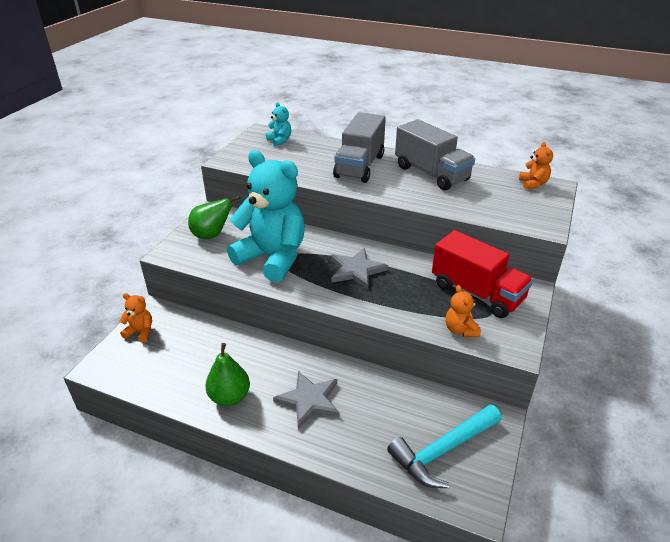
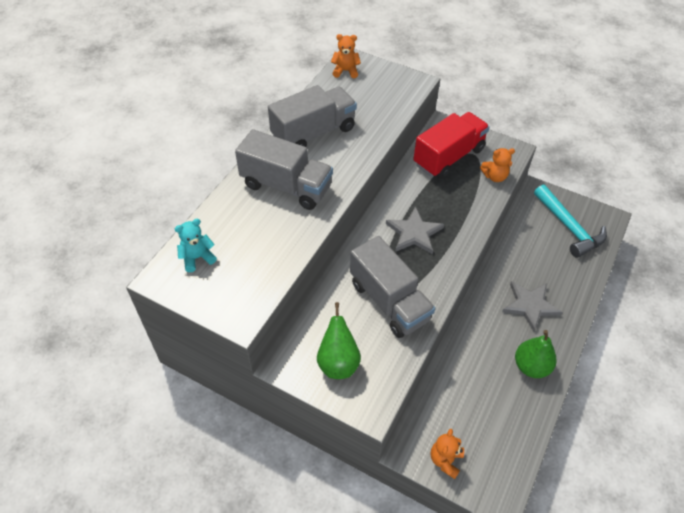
camera: 85 degrees left, 15 degrees up
turquoise teddy bear [227,150,305,282] -> grey truck [350,236,435,338]

